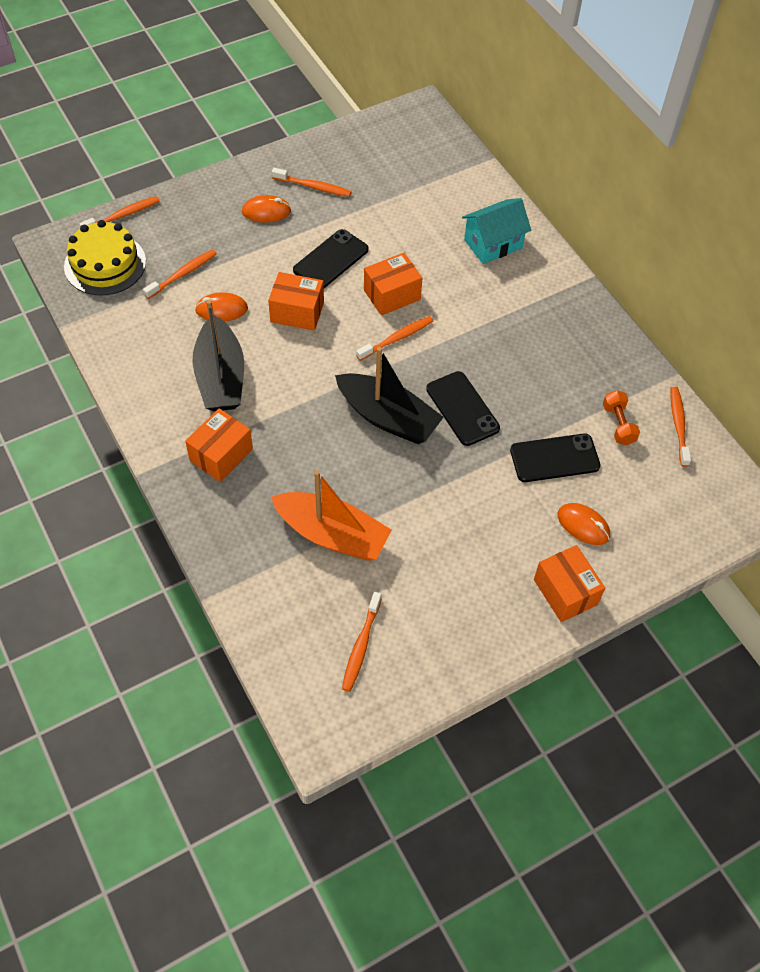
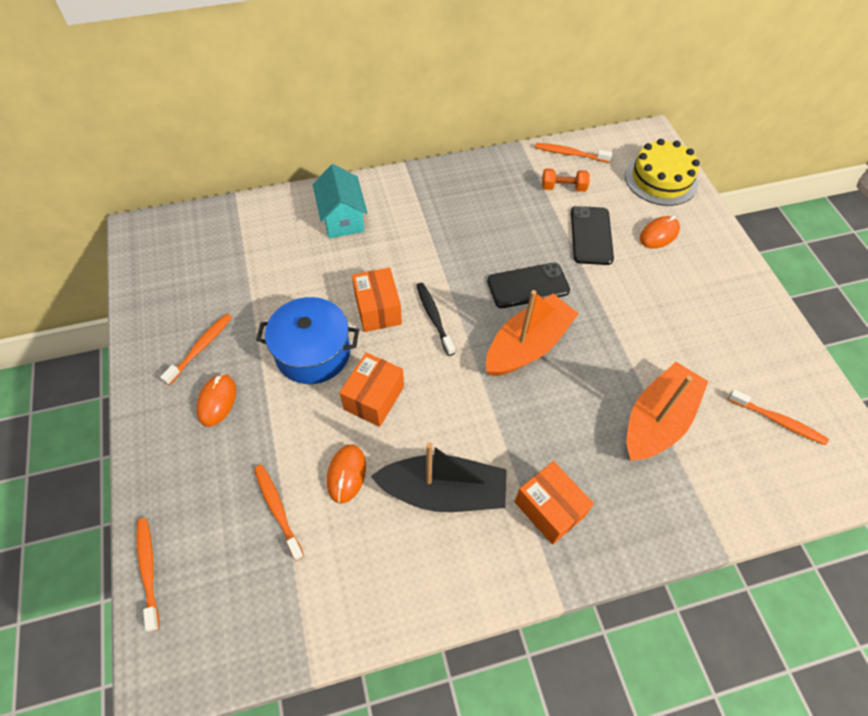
camera: 75 degrees left, 0 degrees up
yellow cake [64,220,146,296] -> yellow cake moved to [625,139,700,206]
black phone [293,229,368,288] -> blue pot [256,297,359,384]
black boat [335,347,444,444] -> orange boat [486,290,579,376]
orange toothbrush [356,316,433,361] -> black toothbrush [416,283,455,356]
orange box [534,545,605,622] -> none

